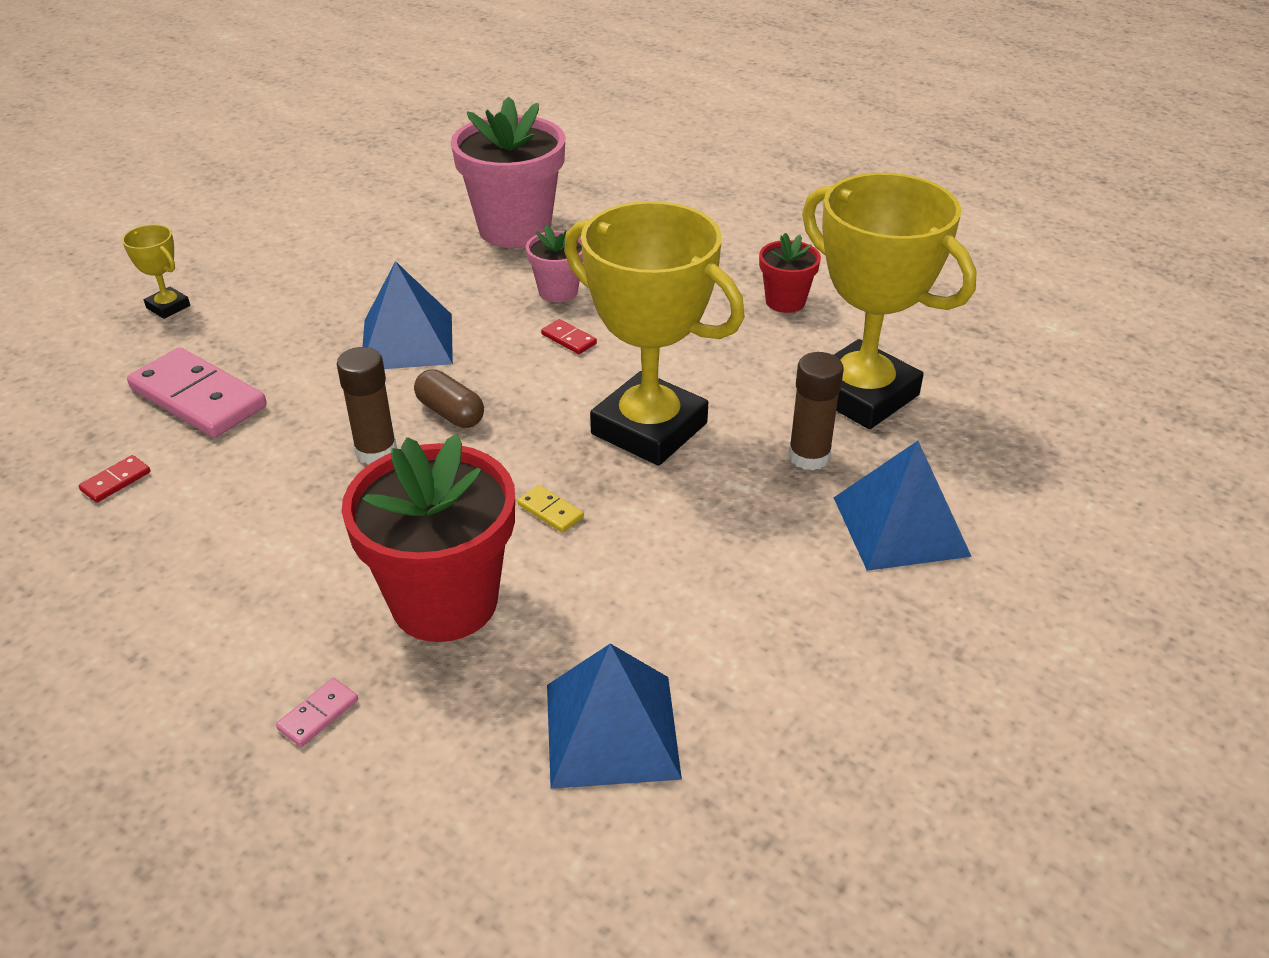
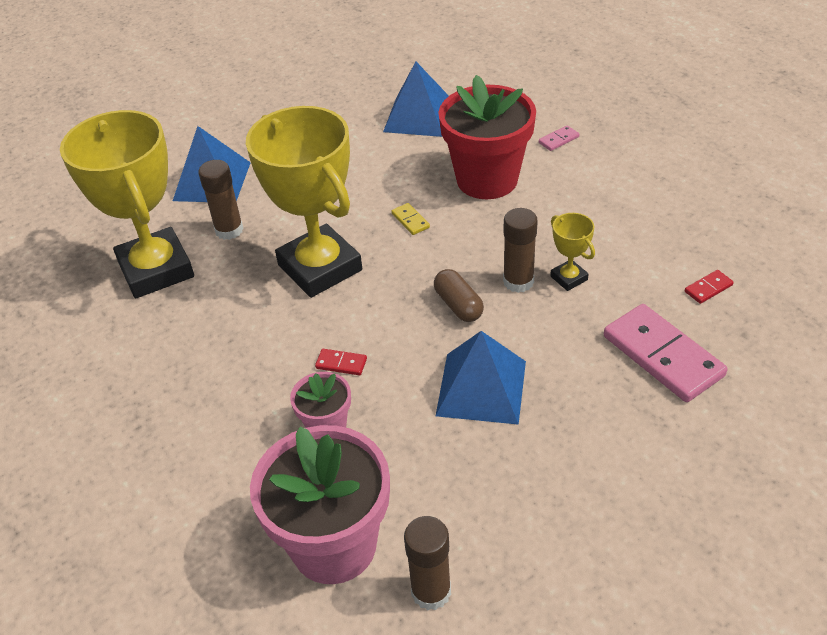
camera: 160 degrees left, 5 degrees up
yellow trophy [122,224,190,319] -> yellow trophy moved to [550,213,595,291]
red domino [541,319,597,354] -> red domino turned 45 degrees counterclockwise [315,349,367,375]
red flower pot [759,233,821,313] -> none
none -> brown glue stick [404,516,451,610]

